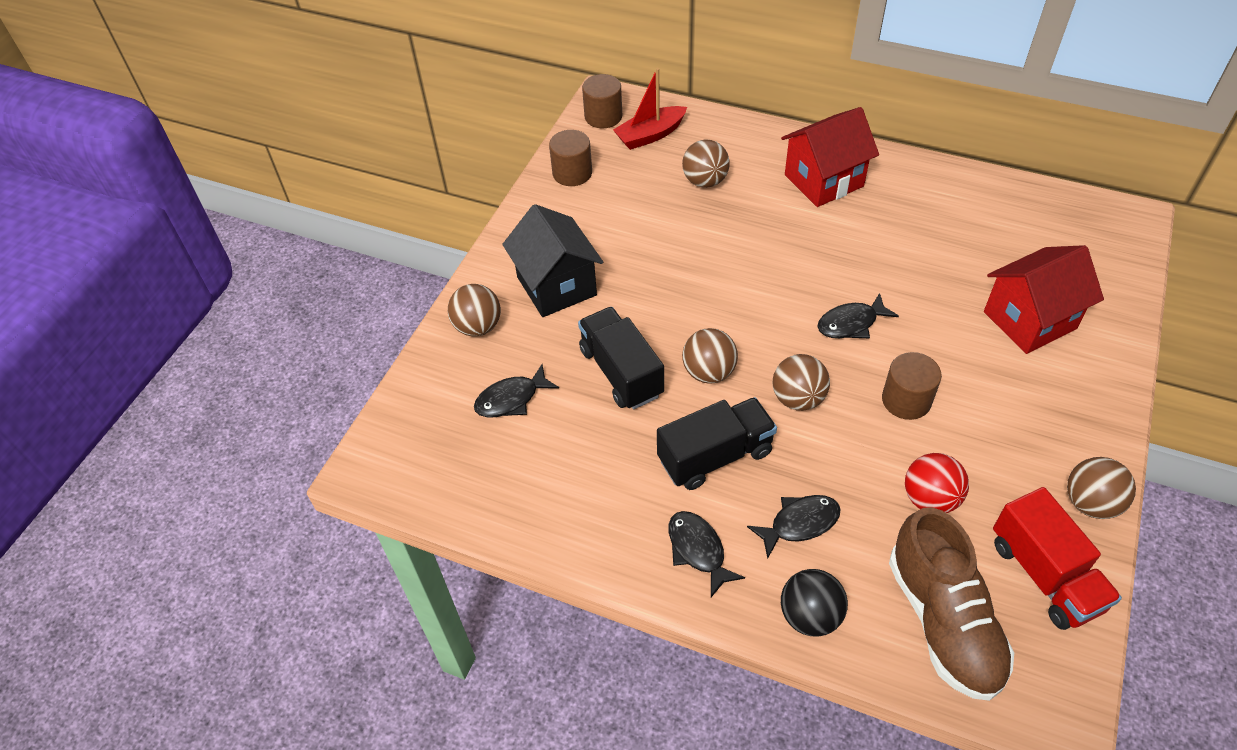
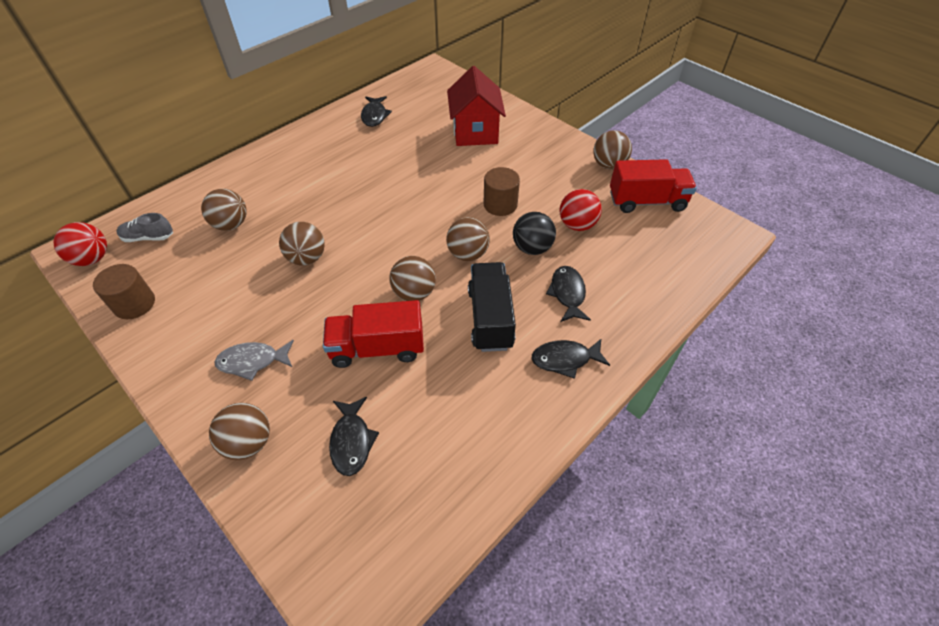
camera: 70 degrees left, 0 degrees up
black house [502,204,603,317] -> grey fish [215,340,294,381]
black truck [578,307,664,410] -> red truck [323,300,424,368]
brown cylinder [582,74,622,128] -> red ball [53,222,107,266]
red boat [613,68,687,150] -> grey shoe [117,213,173,242]
red house [781,107,879,207] -> none
black ball [781,569,848,637] -> black ball moved to [513,212,556,255]
black fish [817,293,899,339] -> black fish moved to [361,96,392,127]
brown shoe [889,507,1014,701] -> none
none -> brown ball [279,222,325,265]

